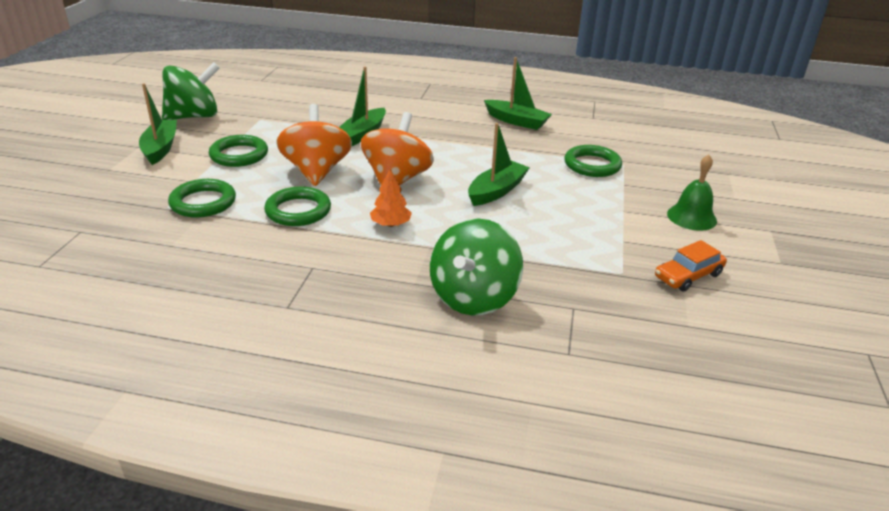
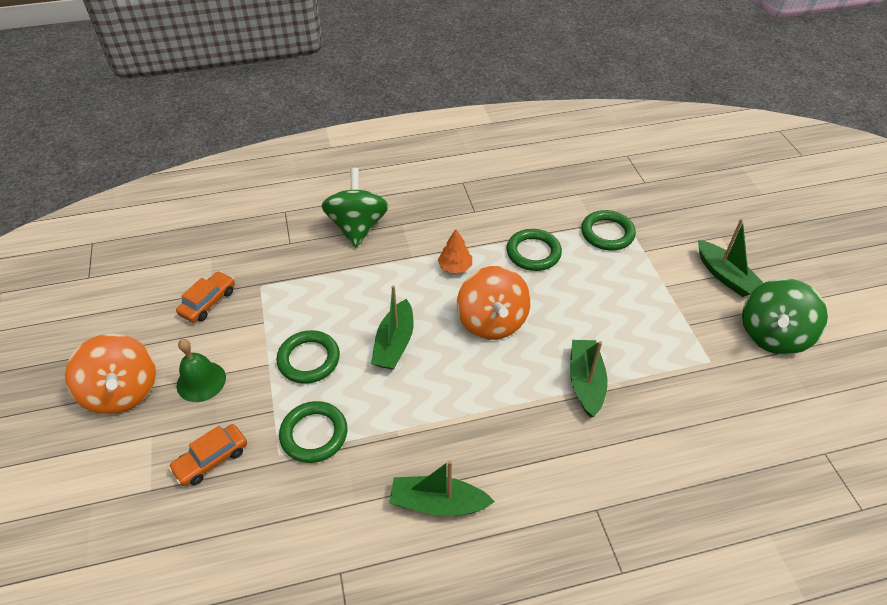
camera: 155 degrees right, 15 degrees up
green ring [209,135,268,167] -> green ring moved to [277,330,340,384]
orange spinning top [276,104,352,186] -> orange spinning top moved to [65,334,156,415]
none -> orange car [168,424,247,486]

